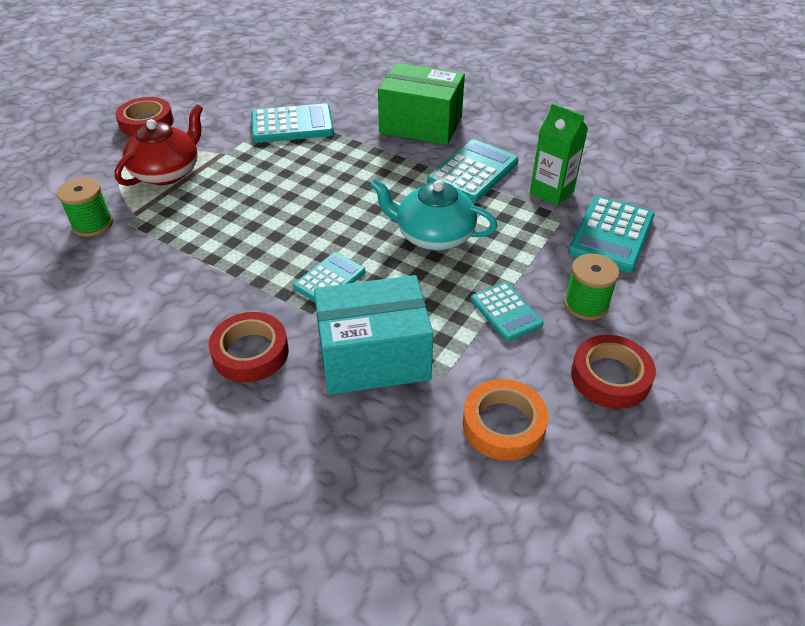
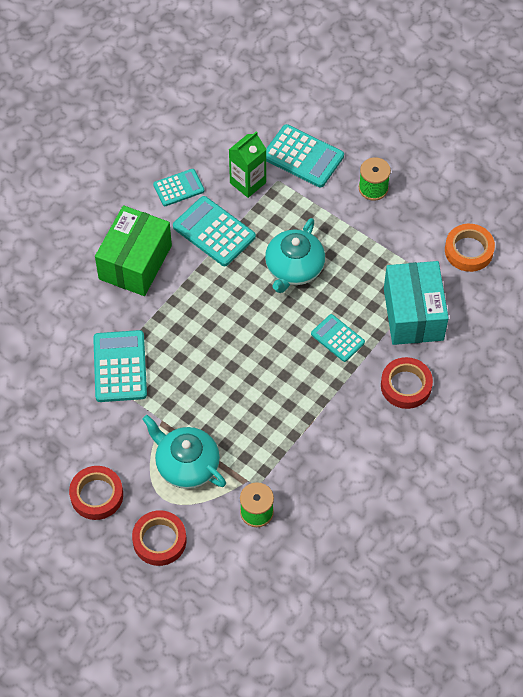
camera: 85 degrees left, 15 degrees up
red teapot [114,104,203,186] -> turquoise teapot [142,415,226,489]
turquoise calculator [471,282,544,341] -> turquoise calculator moved to [153,169,204,206]
red tape [571,335,656,409] -> red tape moved to [132,510,186,566]

